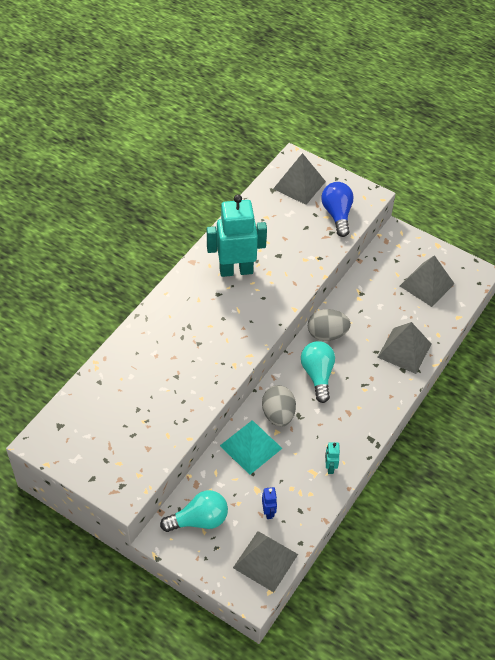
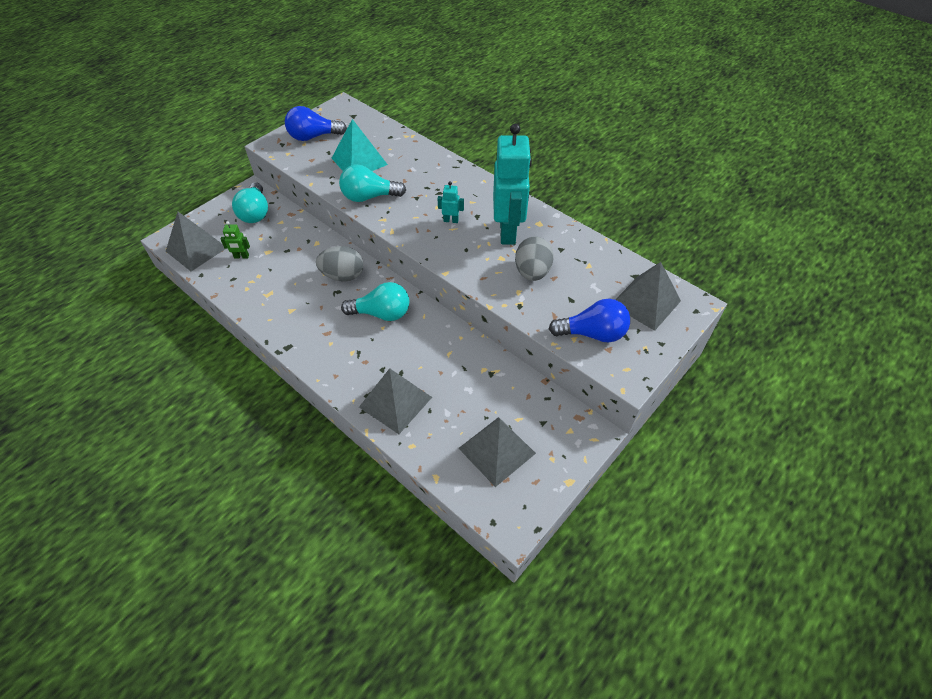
camera: 100 degrees right, 0 degrees up
turquoise pyramid [220,420,282,475] -> turquoise pyramid moved to [332,119,388,171]
blue robot [262,487,277,519] -> green robot [221,221,250,259]
grey egg [308,309,351,341] -> grey egg moved to [515,237,554,281]
turquoise robot [325,442,340,474] -> turquoise robot moved to [437,181,464,223]
none -> blue light bulb [285,106,347,141]
none -> turquoise light bulb [339,165,406,202]

